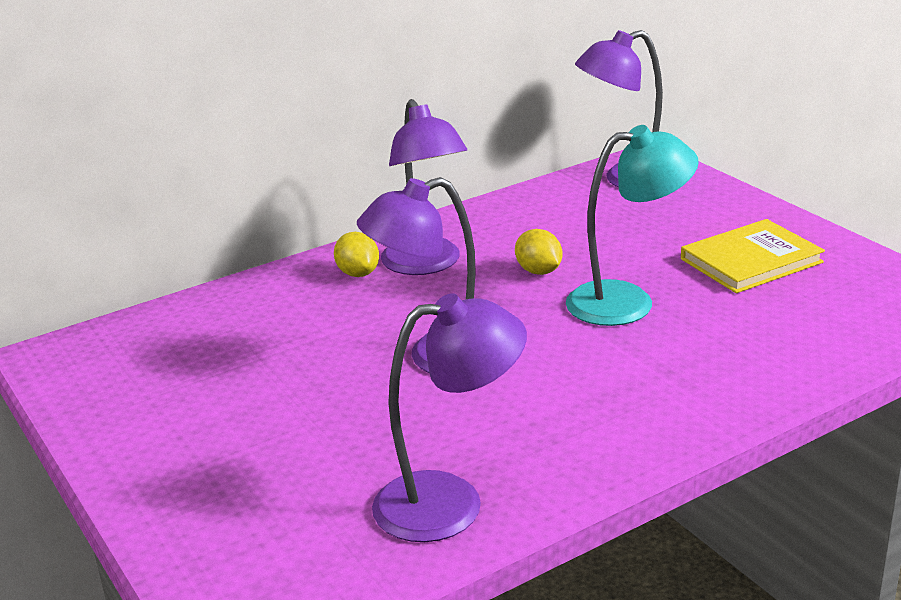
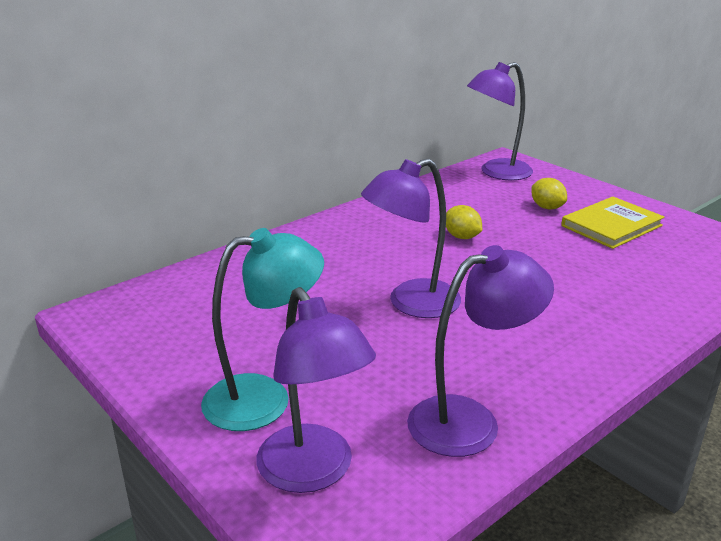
camera: 10 degrees left, 0 degrees up
yellow lemon [334,232,379,277] -> yellow lemon moved to [531,178,567,209]
purple lamp [381,99,467,275] -> purple lamp moved to [256,287,376,493]
turquoise lamp [566,125,699,326] -> turquoise lamp moved to [201,228,324,431]

